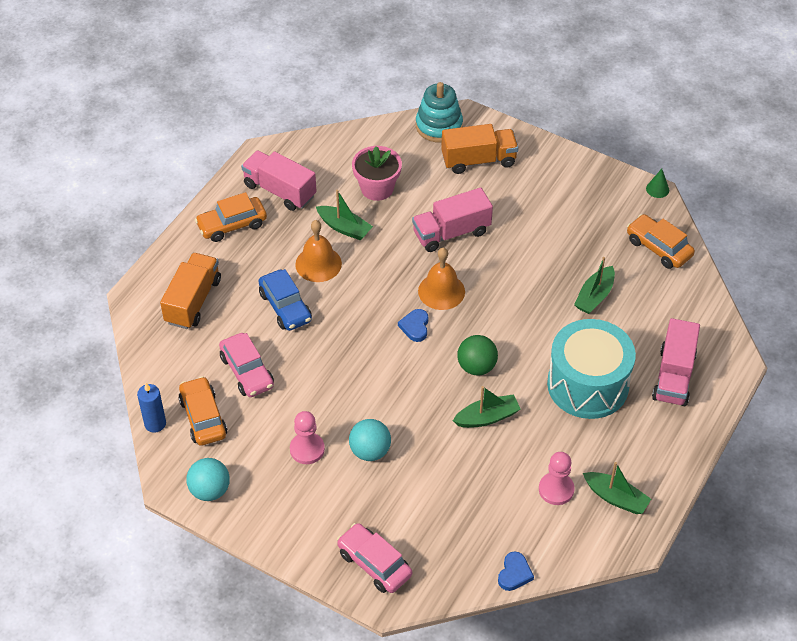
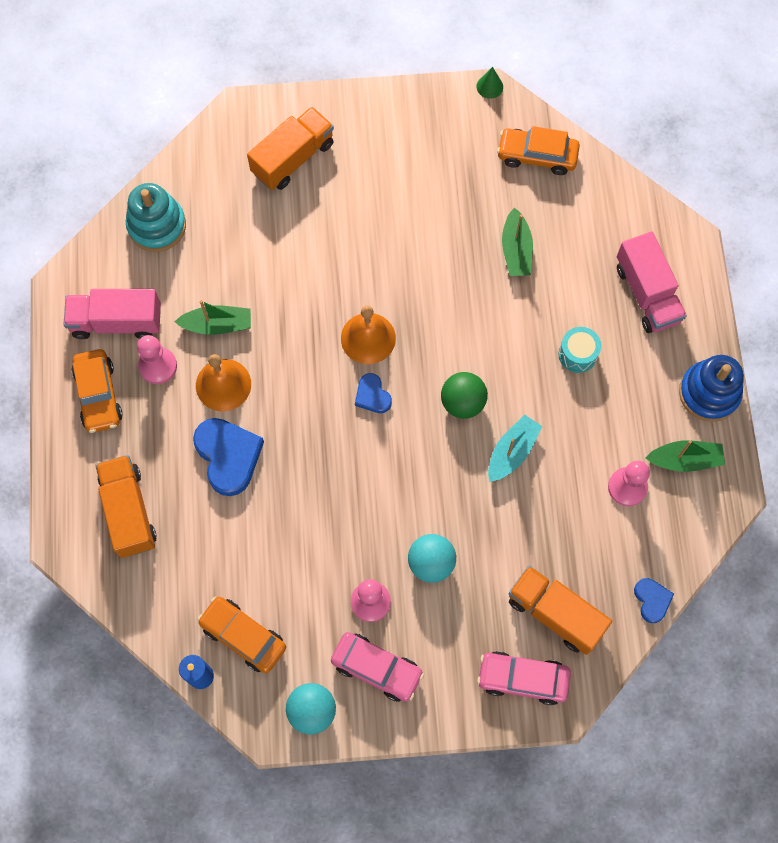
camera: 35 degrees left, 20 degrees up
orange car [195,192,267,242] -> orange car turned 45 degrees counterclockwise [72,349,123,433]
pink car [219,333,274,397] -> pink car moved to [331,632,424,702]
blue car [259,269,312,331] -> blue heart [193,418,264,496]
pink flower pot [352,146,402,201] -> none
pink truck [412,188,493,252] -> none
turquoise stacking toy [416,82,463,143] -> turquoise stacking toy moved to [126,183,186,252]
green boat [453,386,520,428] -> turquoise boat [488,414,542,482]
turquoise drum [547,319,636,419] -> turquoise drum [559,327,601,373], size x0.43
none -> pink pawn [137,335,177,384]
none -> orange truck [508,566,612,655]
none -> blue stacking toy [679,355,744,422]

